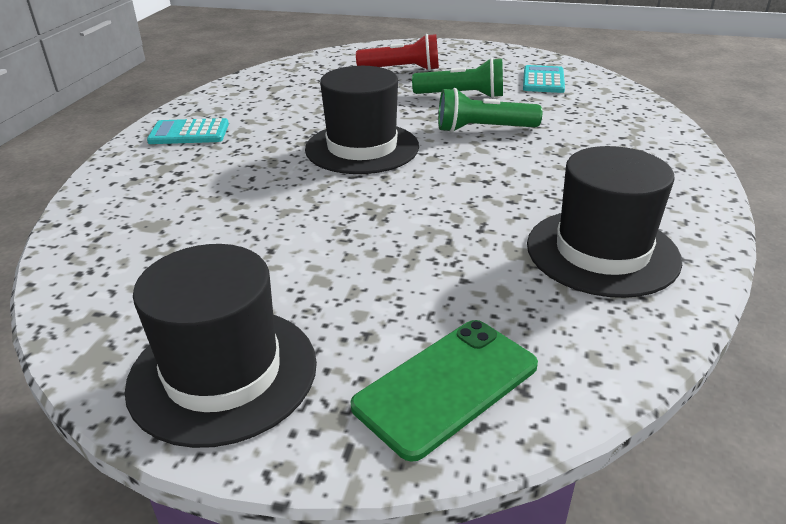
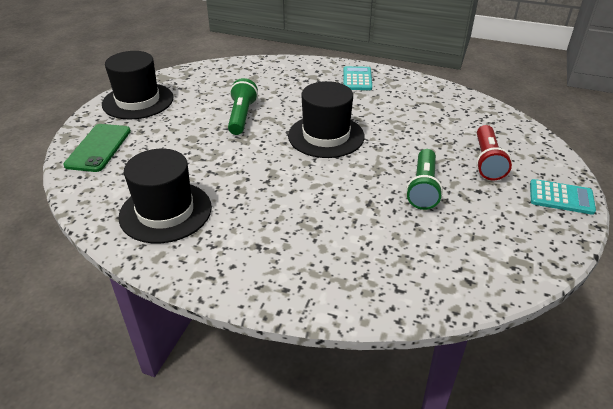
camera: 95 degrees right, 5 degrees up
green phone [350,320,538,462] -> green phone turned 45 degrees clockwise [63,124,131,172]
green flashlight [438,88,542,133] -> green flashlight moved to [228,78,258,135]
turquoise calculator [523,65,565,93] -> turquoise calculator moved to [530,179,596,215]

